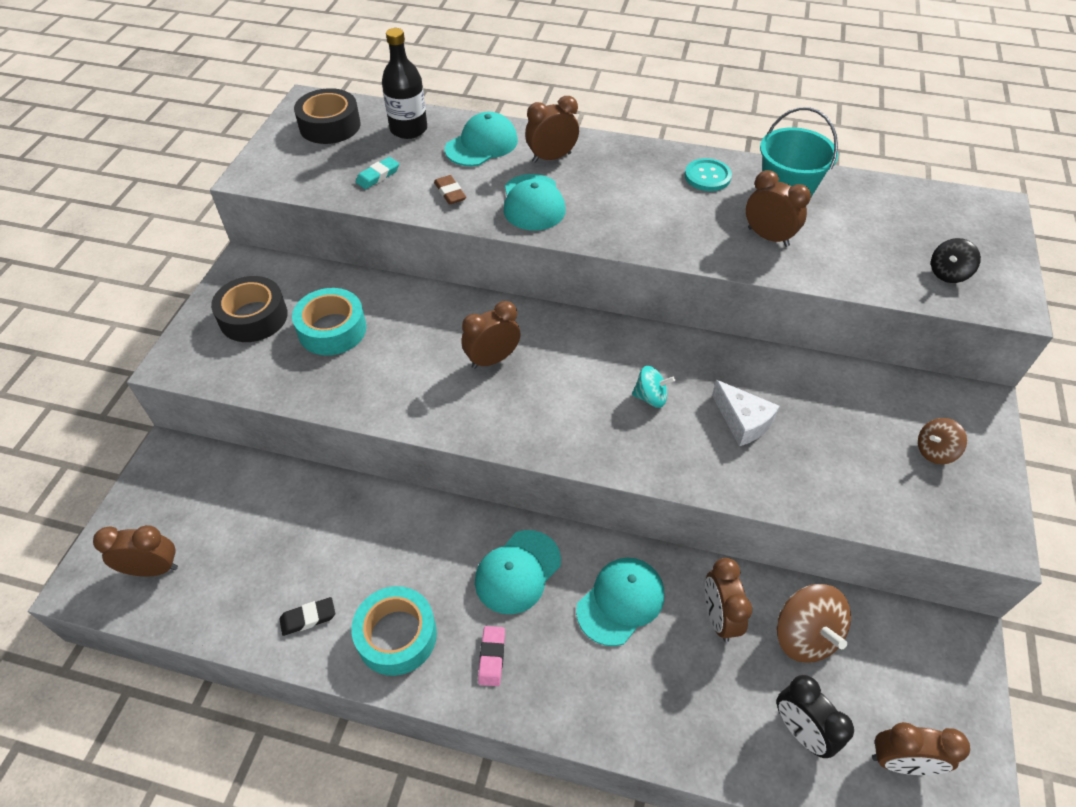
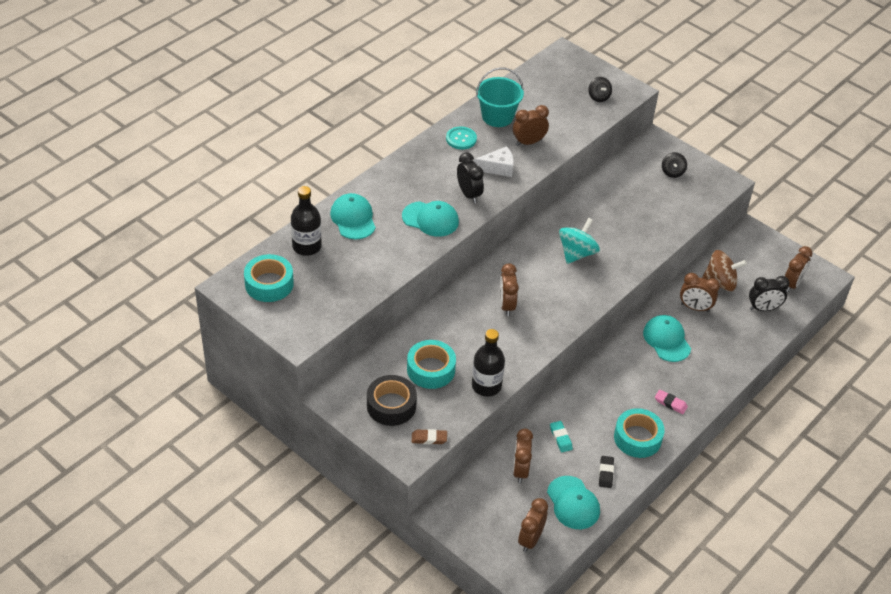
camera: 65 degrees left, 5 degrees down
black tape [294,88,360,144] -> turquoise tape [244,254,294,302]
turquoise eraser [356,157,399,189] -> turquoise eraser moved to [550,421,573,452]
brown eraser [434,175,466,205] -> brown eraser moved to [412,429,447,444]
turquoise cap [475,530,561,614] -> turquoise cap moved to [547,476,600,529]
brown clock [525,96,579,163] -> brown clock moved to [513,429,533,483]
turquoise spinning top [632,366,675,408] -> turquoise spinning top [559,218,600,264], size x1.68
white cheese [712,380,780,446] -> white cheese moved to [474,146,514,177]
brown spinning top [918,418,967,464] -> black spinning top [662,152,687,178]
none -> black clock [457,152,484,203]
none -> black bottle [472,329,505,397]

